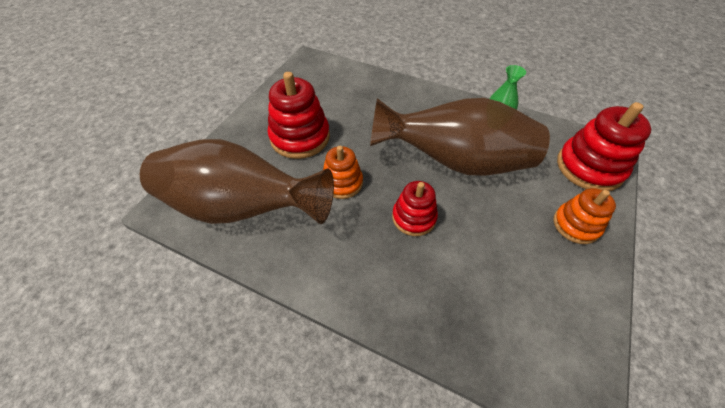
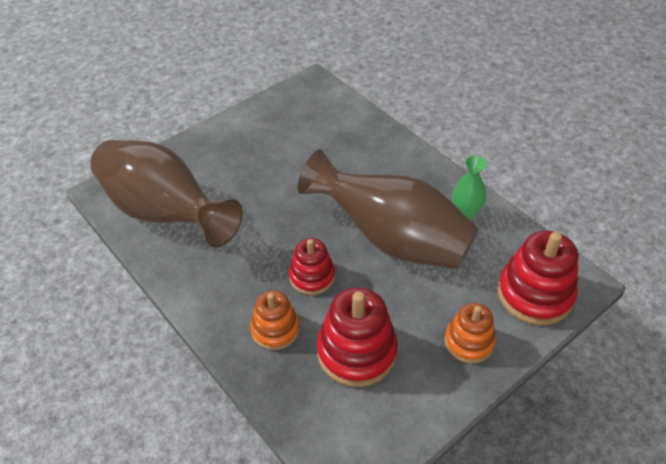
camera: 25 degrees right, 5 degrees down
red stacking toy [268,72,330,159] -> red stacking toy moved to [317,287,398,387]
orange stacking toy [323,146,363,199] -> orange stacking toy moved to [250,290,300,350]

